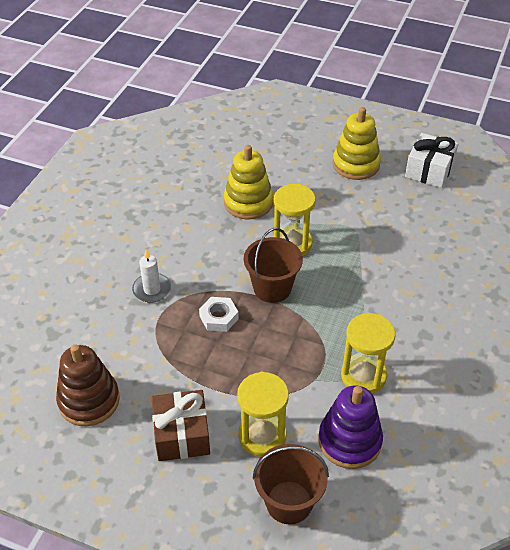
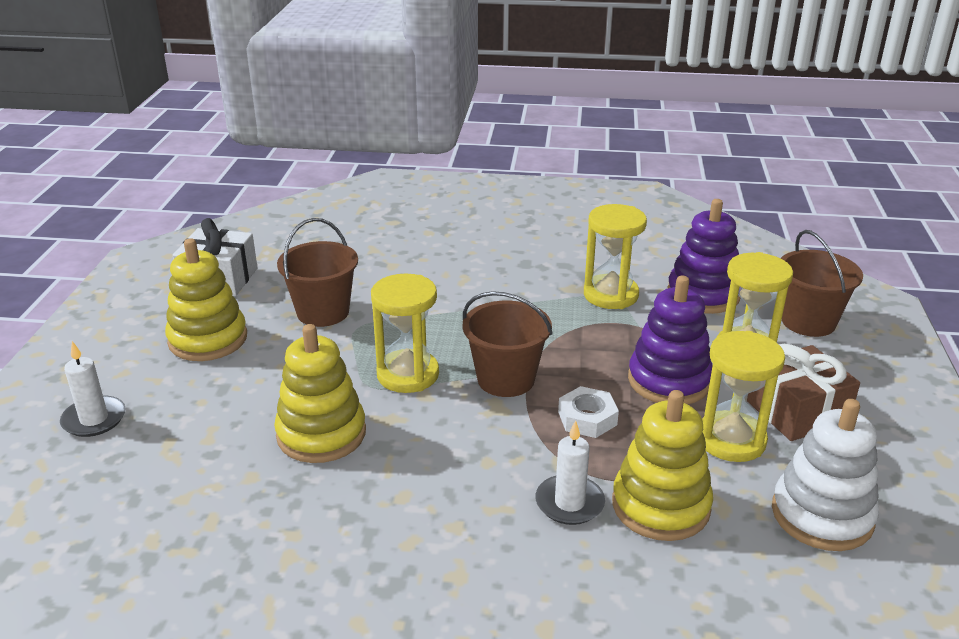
camera: 105 degrees left, 15 degrees down
brown stacking toy [56,344,120,426] -> white stacking toy [772,399,879,551]
none -> white candle [60,341,126,437]
none -> brown bucket [277,218,358,327]
none -> yellow stacking toy [612,390,713,541]
none -> purple stacking toy [628,276,713,404]
none -> yellow hourglass [702,331,785,462]

